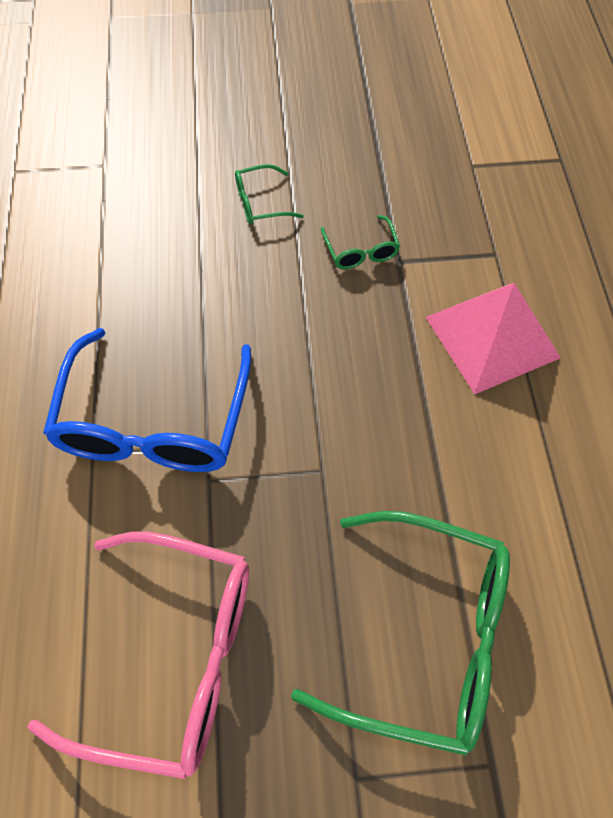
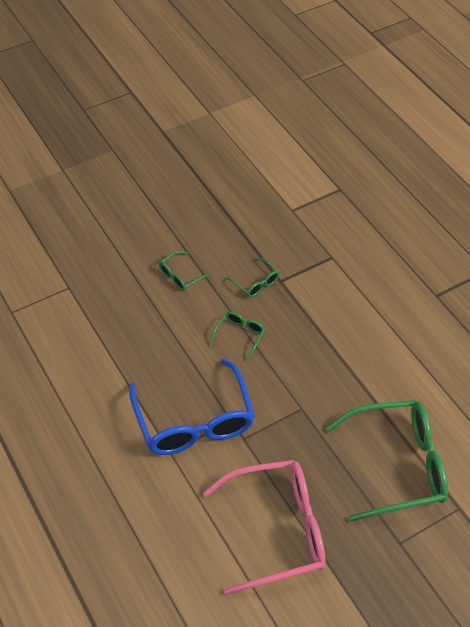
camera: 25 degrees left, 10 degrees down
pink pyramid [426,283,561,394] -> none
none -> green glasses [210,312,265,361]

